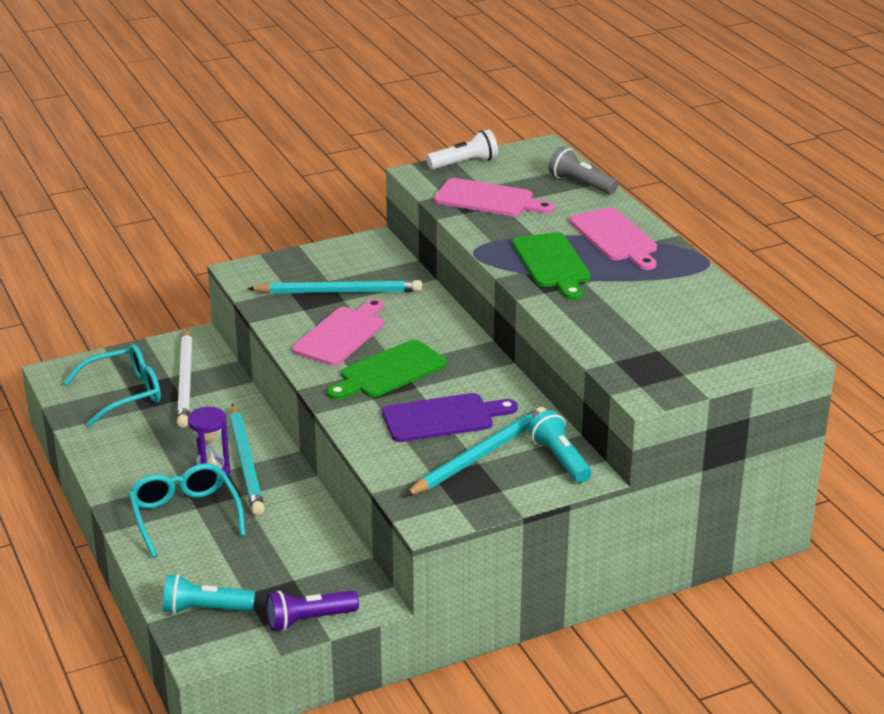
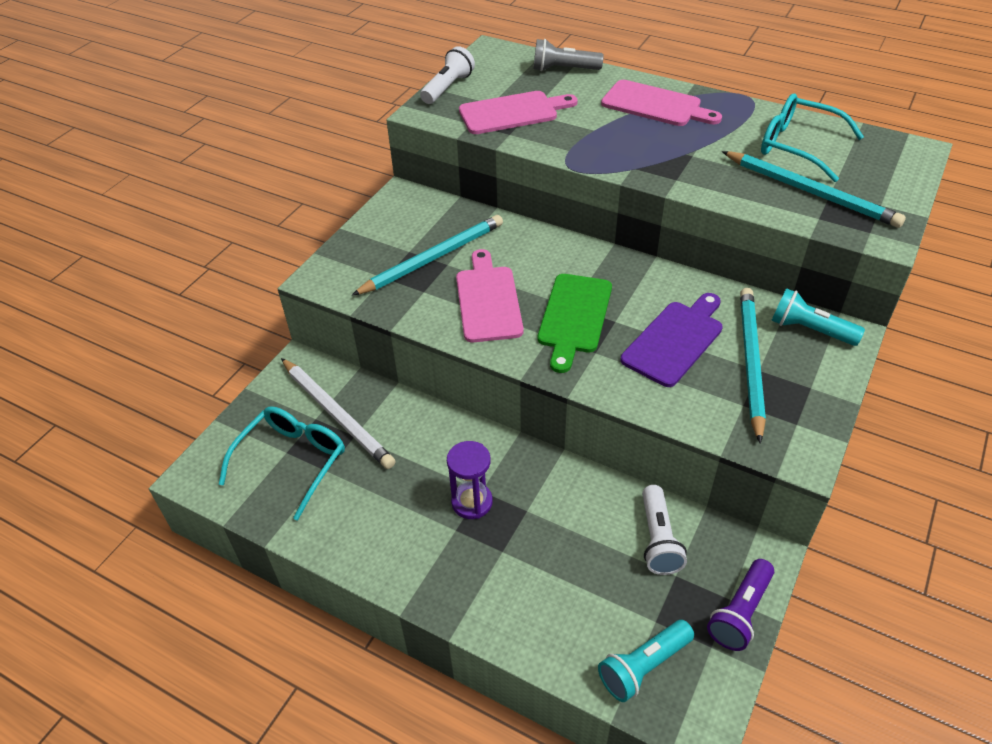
camera: 35 degrees left, 15 degrees up
turquoise glasses [128,463,245,558] -> turquoise glasses moved to [761,94,864,182]
turquoise pencil [230,404,265,515] -> turquoise pencil moved to [722,151,906,228]
green cutting board [512,232,591,300] -> none
none -> white flashlight [642,485,687,575]

